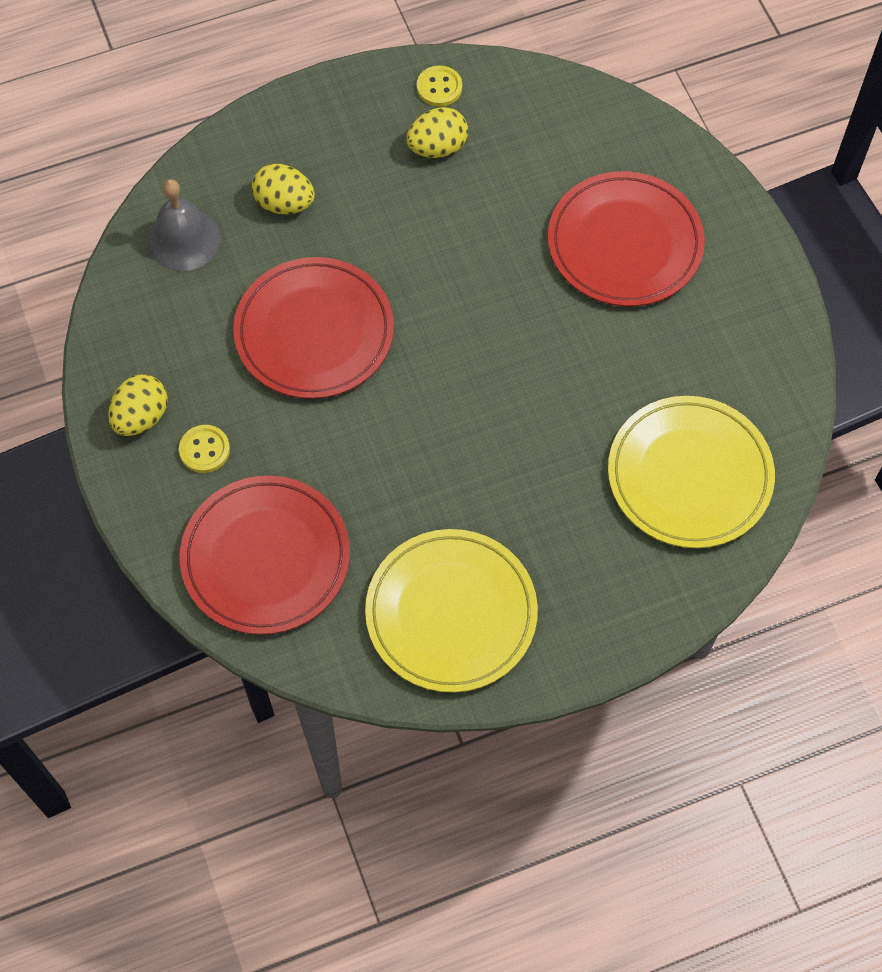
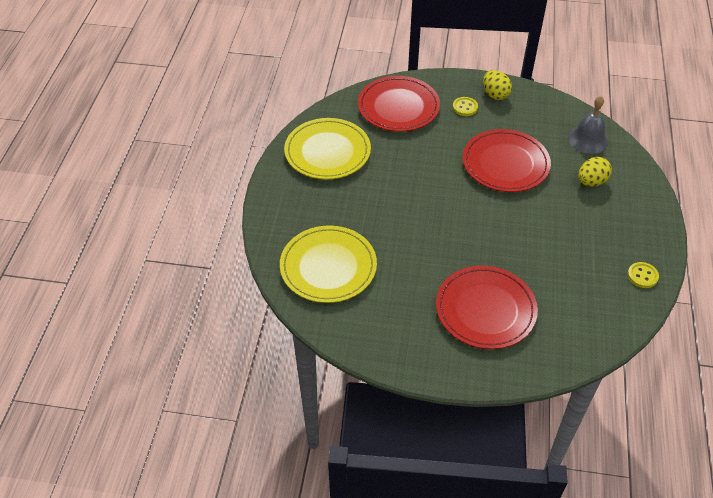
camera: 120 degrees right, 15 degrees down
yellow egg [406,107,468,158] -> none

